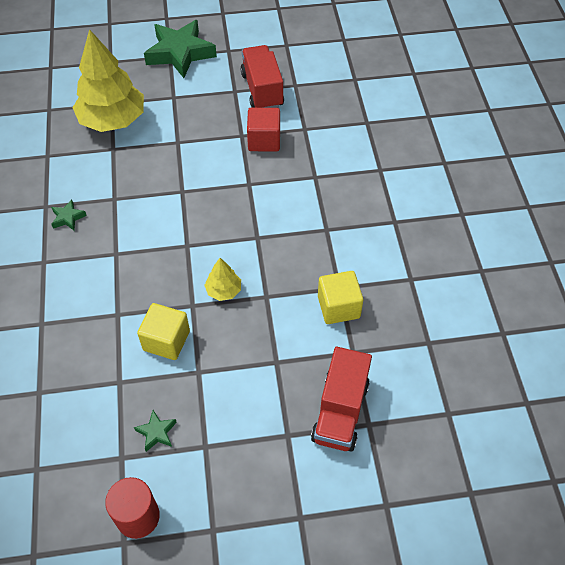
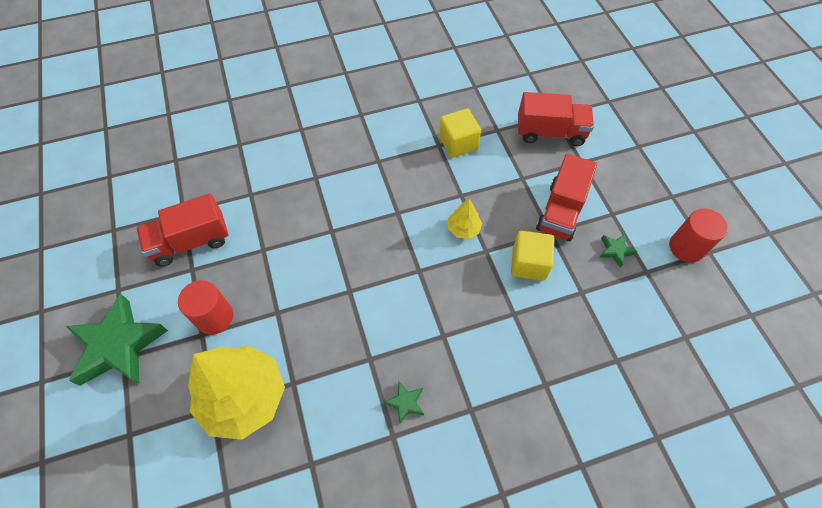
camera: 100 degrees left, 5 degrees up
red cube [247,108,280,152] -> none
none -> red cylinder [178,280,233,335]
none -> red truck [536,154,597,241]

